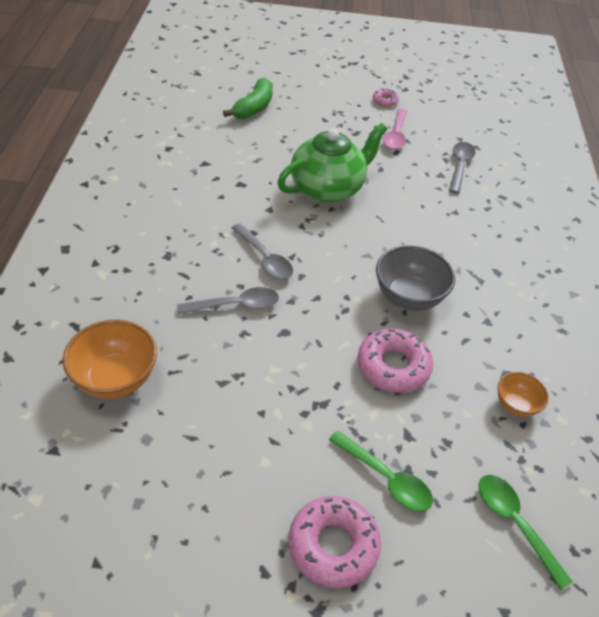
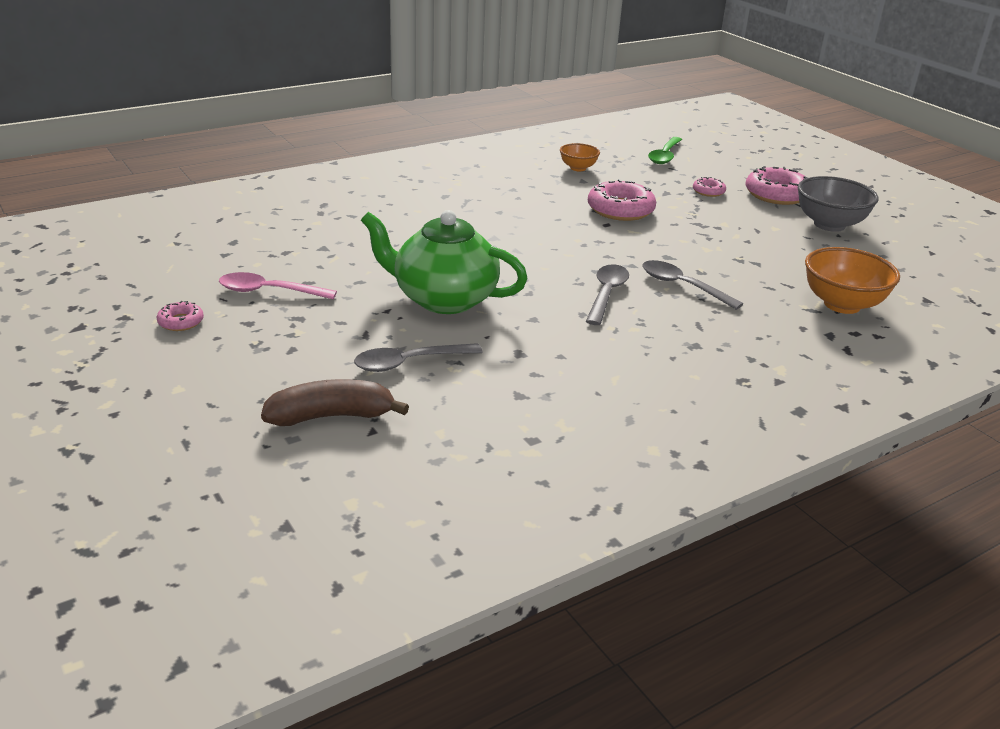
camera: 125 degrees left, 15 degrees down
green banana [223,78,273,119] -> brown banana [261,379,409,426]
green spoon [329,431,433,511] -> pink donut [693,177,726,197]
grey bowl [376,245,455,311] -> grey bowl moved to [798,176,879,232]
pink spoon [383,109,407,150] -> pink spoon turned 150 degrees counterclockwise [219,272,337,299]
grey spoon [449,142,475,194] -> grey spoon moved to [354,343,483,372]

